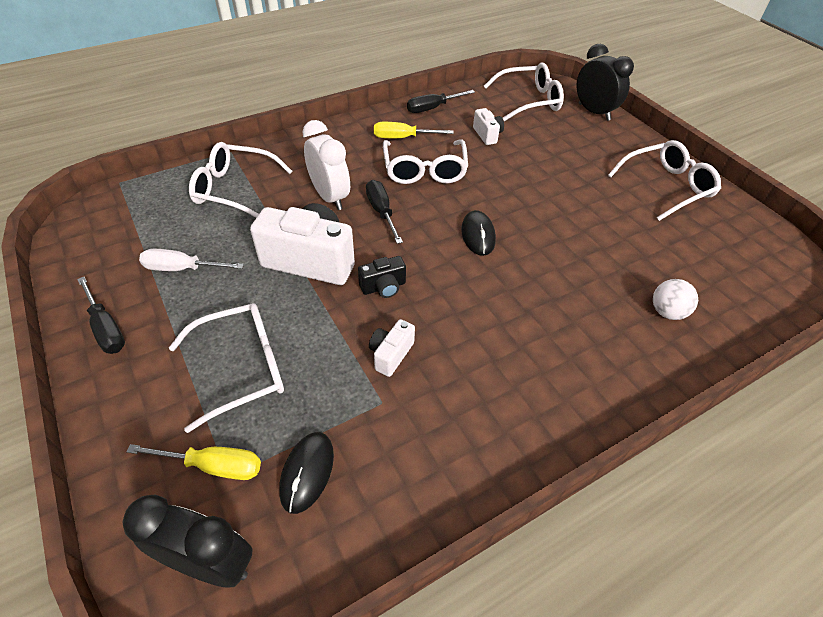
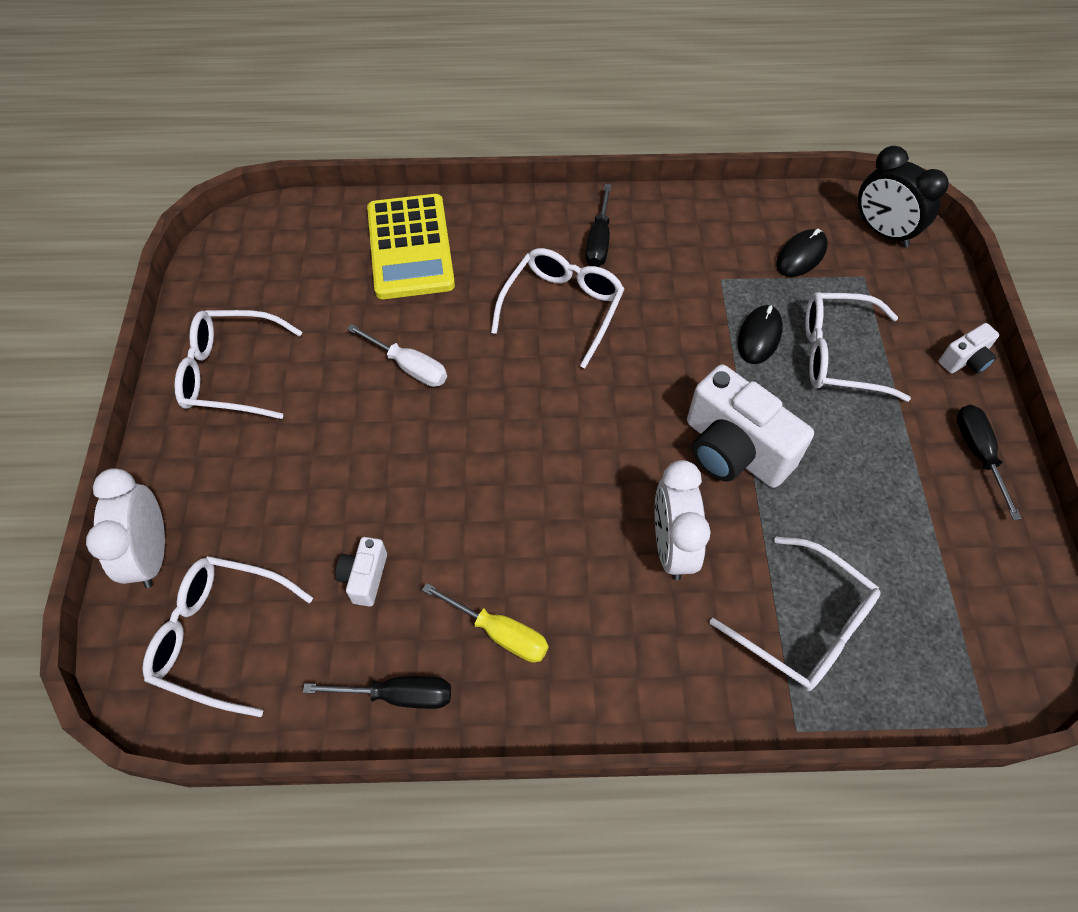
camera: 150 degrees left, 10 degrees up
yellow screwdriver [126,444,261,480] -> none
white screwdriver [139,249,244,271] -> white screwdriver moved to [347,324,447,387]
black camera [358,256,406,298] -> none
black screwdriver [366,180,403,244] -> black screwdriver moved to [585,184,612,267]
white camera [369,319,415,377] -> white camera moved to [939,323,999,374]
white glasses [383,139,468,184] -> white glasses moved to [491,248,624,369]
black mouse [461,210,496,256] -> black mouse moved to [737,305,783,364]
black clock [577,44,634,121] -> white clock [86,468,165,588]
white ball [653,279,698,320] -> yellow calculator [367,194,455,299]

